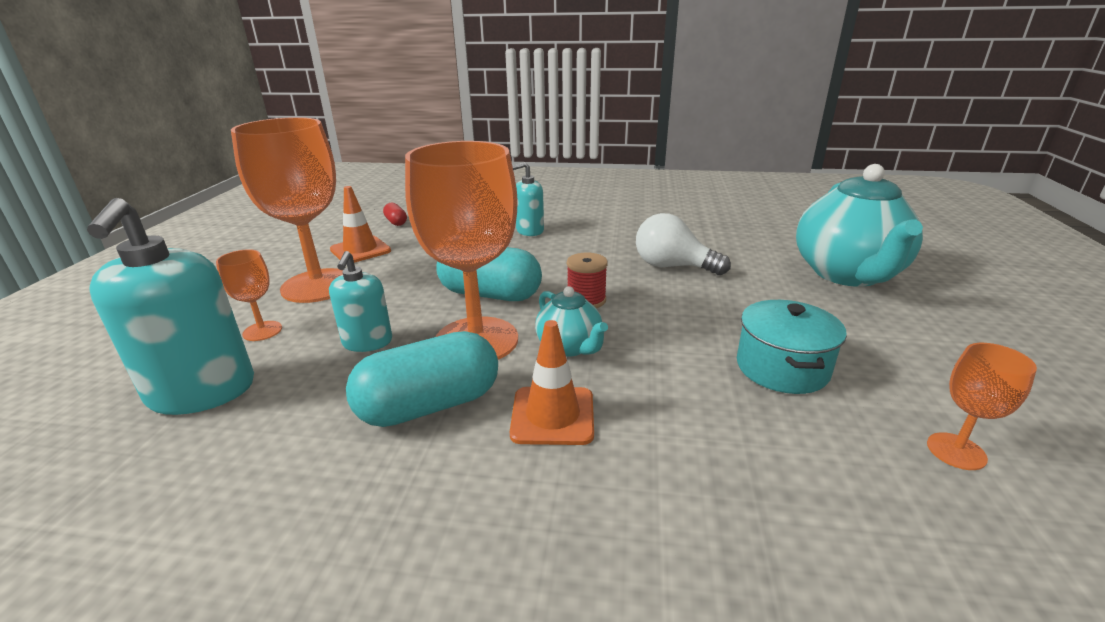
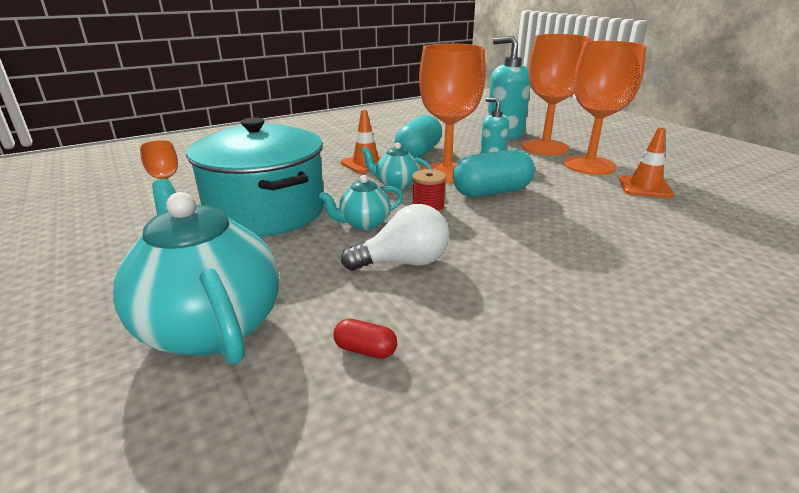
camera: 140 degrees right, 0 degrees up
orange goblet [216,249,282,341] -> orange goblet [522,34,590,155], size x2.22
red capsule [383,203,407,226] -> red capsule moved to [334,319,397,359]
turquoise soap dispenser [512,162,544,236] -> none
turquoise pot [737,300,847,394] -> turquoise pot [186,118,324,237], size x1.91
none -> turquoise teapot [319,175,403,230]

